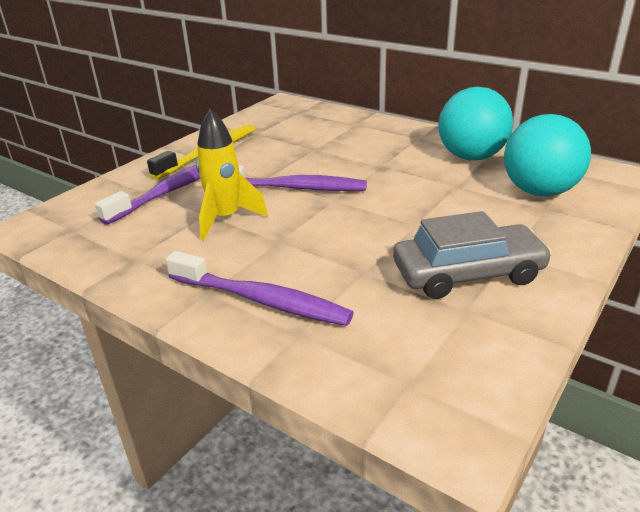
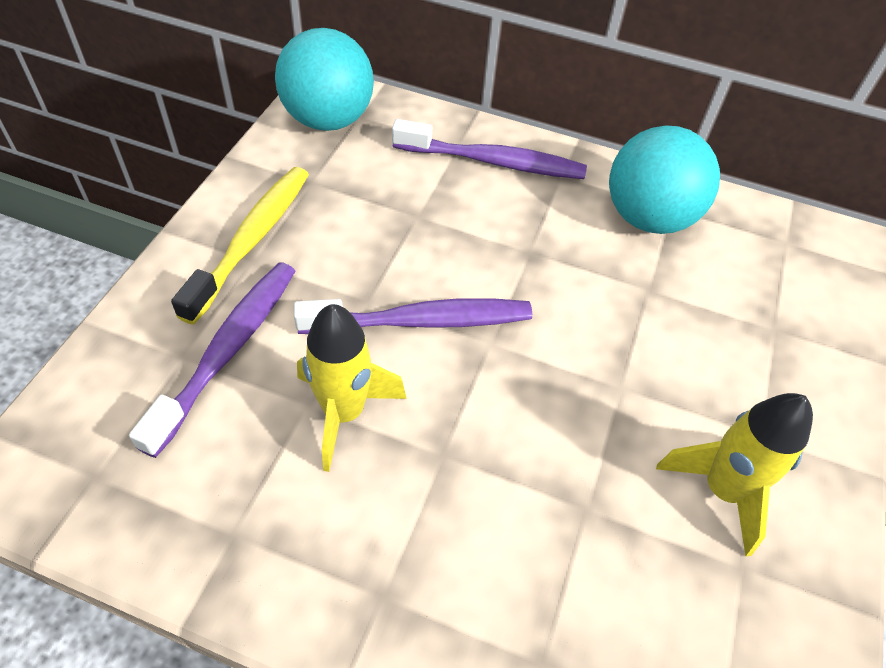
camera: 20 degrees left, 20 degrees up
purple toothbrush [166,251,354,326] -> purple toothbrush moved to [392,119,587,179]
grey car [393,211,552,299] -> yellow rocket [656,393,813,557]
turquoise ball [504,114,591,196] -> turquoise ball moved to [275,28,374,131]

